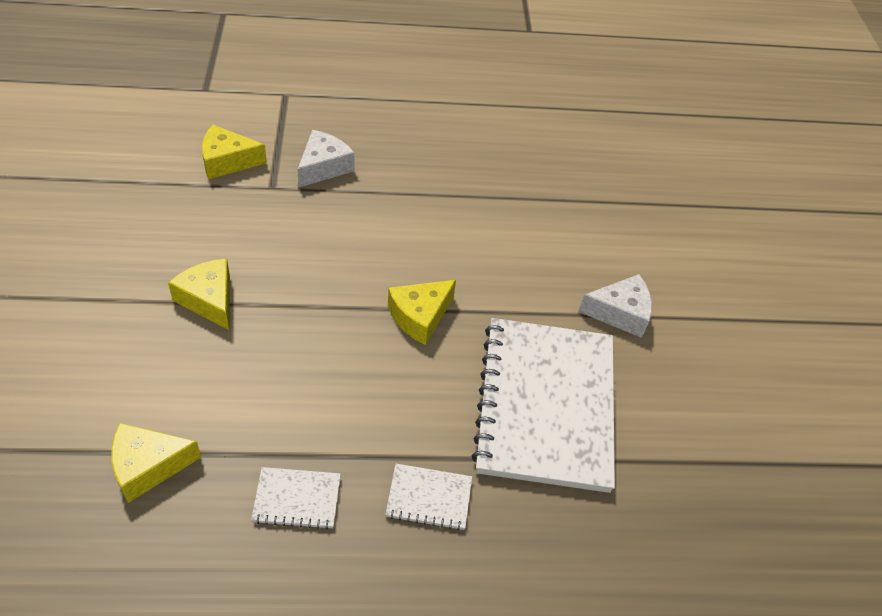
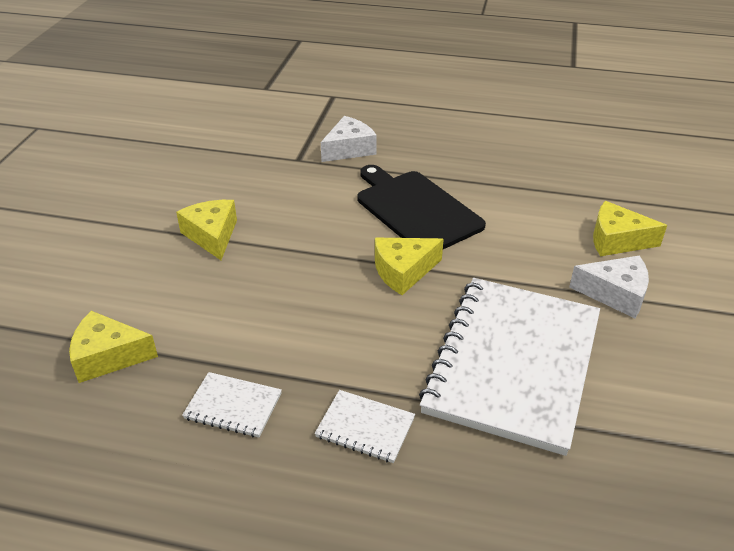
camera: 20 degrees right, 10 degrees down
yellow cheese [202,125,267,179] -> yellow cheese moved to [593,201,667,256]
none -> black cutting board [357,165,486,249]

